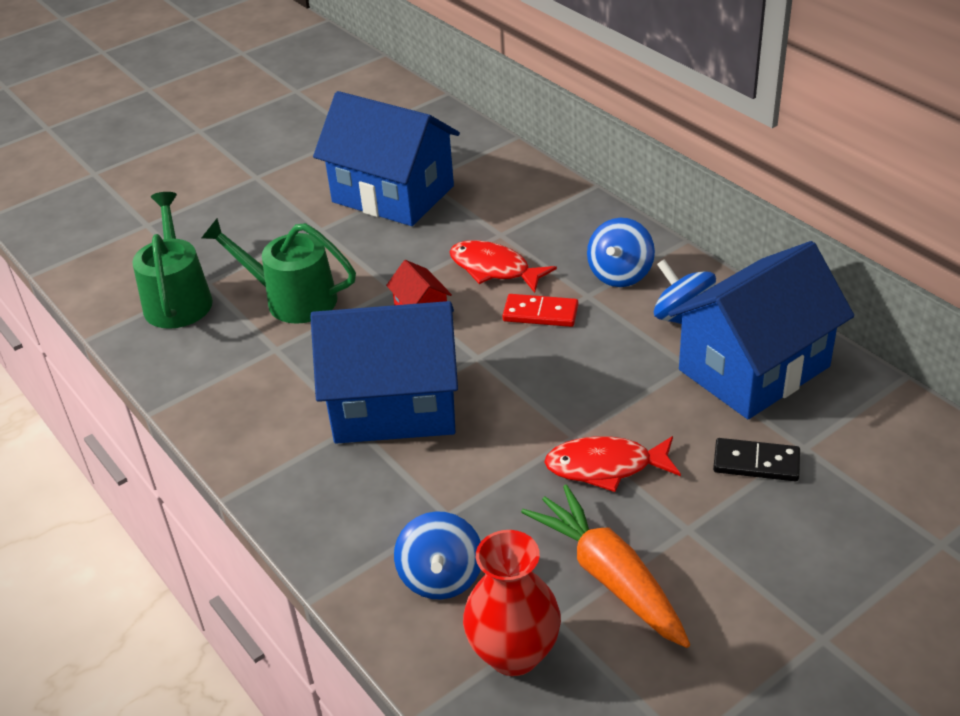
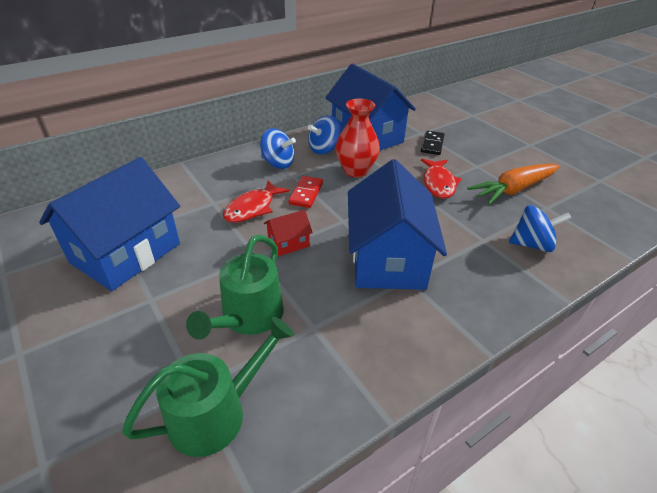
camera: 90 degrees left, 0 degrees up
green watering can [132,192,213,329] -> green watering can turned 150 degrees clockwise [122,317,294,457]
red vase [463,530,561,676] -> red vase moved to [336,99,380,177]

